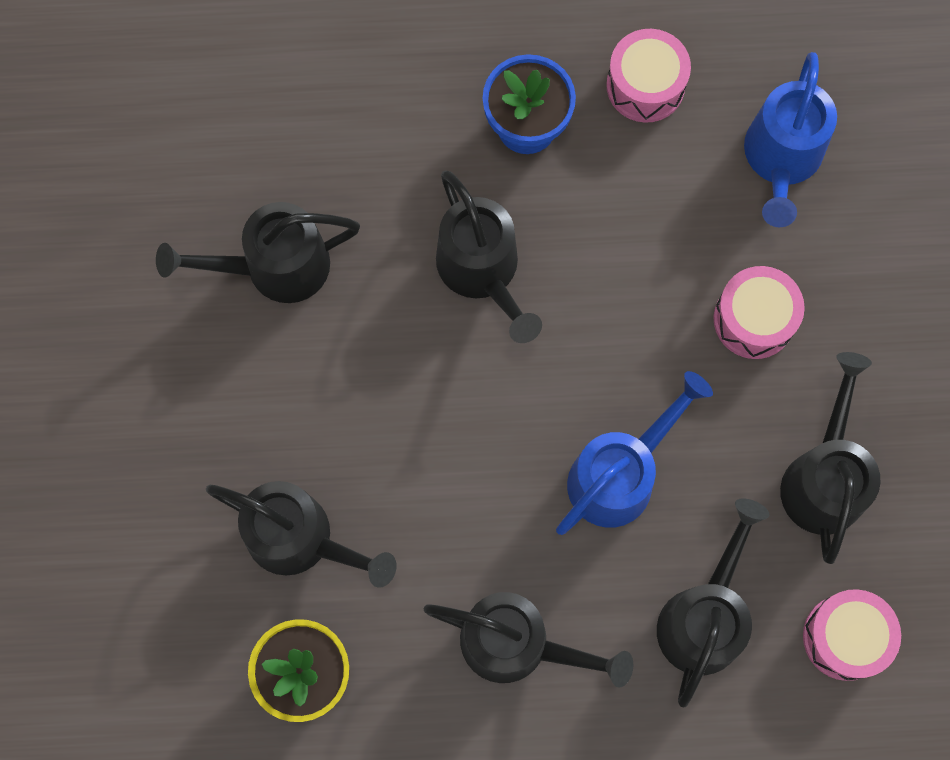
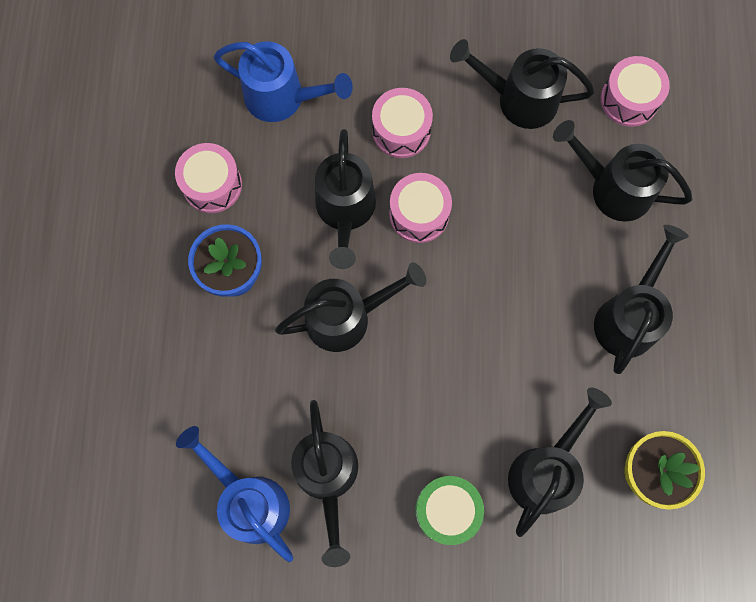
camera: 85 degrees left, 0 degrees up
blue watering can [556,371,713,535] -> blue watering can moved to [176,426,293,562]
none -> black watering can [315,129,376,269]
none -> pink drum [389,173,452,243]
none -> green drum [415,476,484,545]

